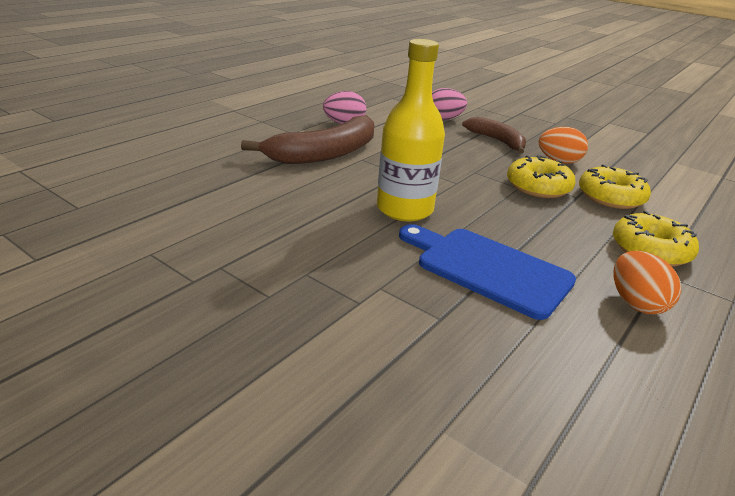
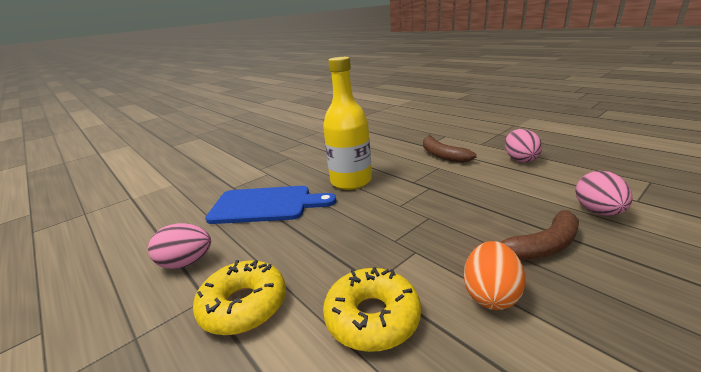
camera: 105 degrees right, 5 degrees down
brown banana [241,115,374,164] -> brown banana [423,135,477,163], size x0.62
blue cutting board [399,224,576,320] -> blue cutting board turned 45 degrees clockwise [205,186,336,224]
yellow donut [507,155,576,198] -> none
orange egg [613,251,681,314] -> pink egg [148,223,211,269]

